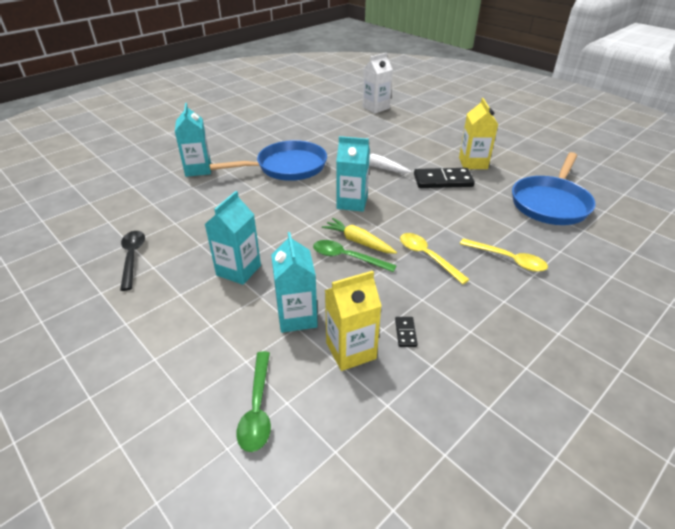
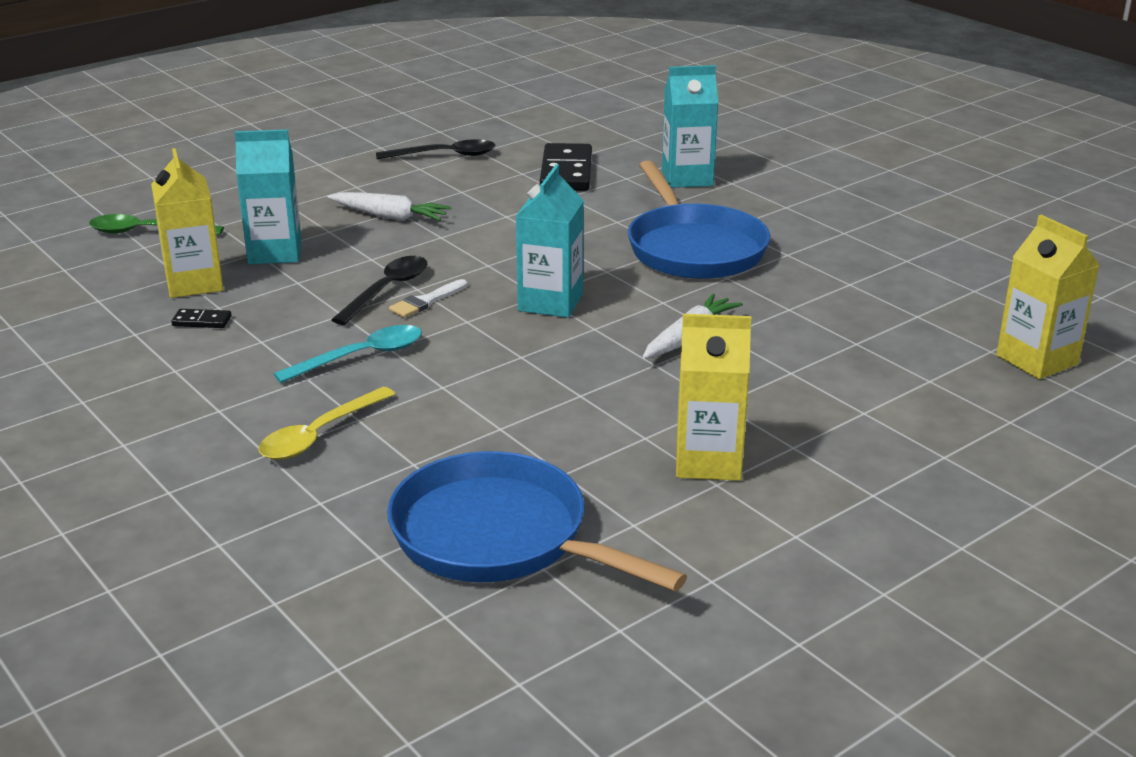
camera: 95 degrees right, 10 degrees down
turquoise carton [205,191,261,285] -> white carrot [327,192,451,221]
green spoon [313,240,397,272] -> black spoon [331,256,427,325]
yellow carrot [322,218,397,254] -> white brush [389,279,467,318]
white carton [362,53,393,113] -> yellow carton [996,215,1100,379]
yellow spoon [400,233,470,284] -> turquoise spoon [274,325,422,383]
black domino [414,168,475,188] -> black domino moved to [540,143,592,191]

